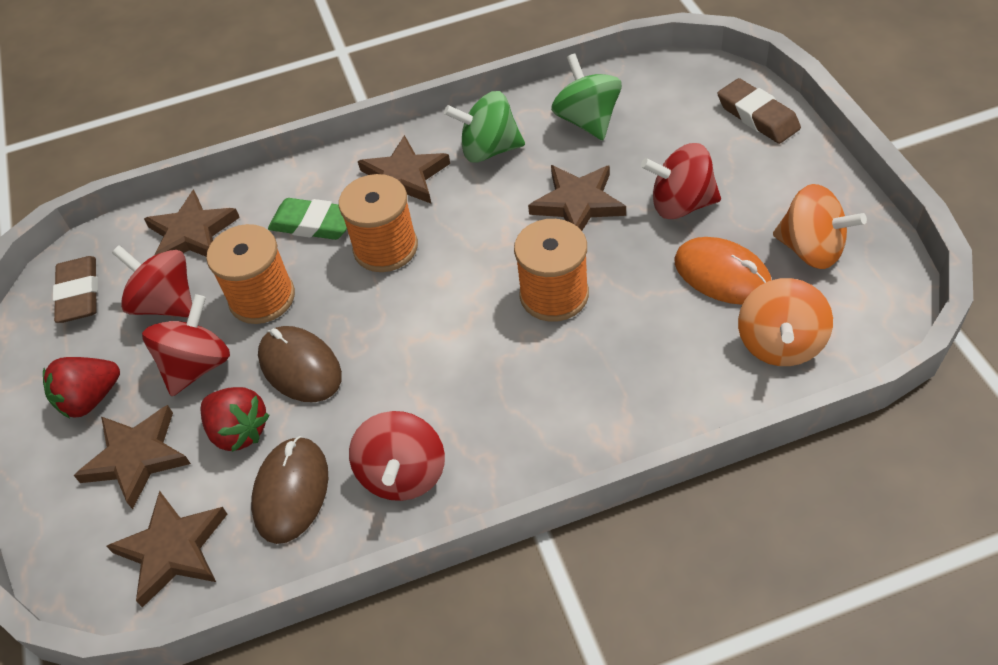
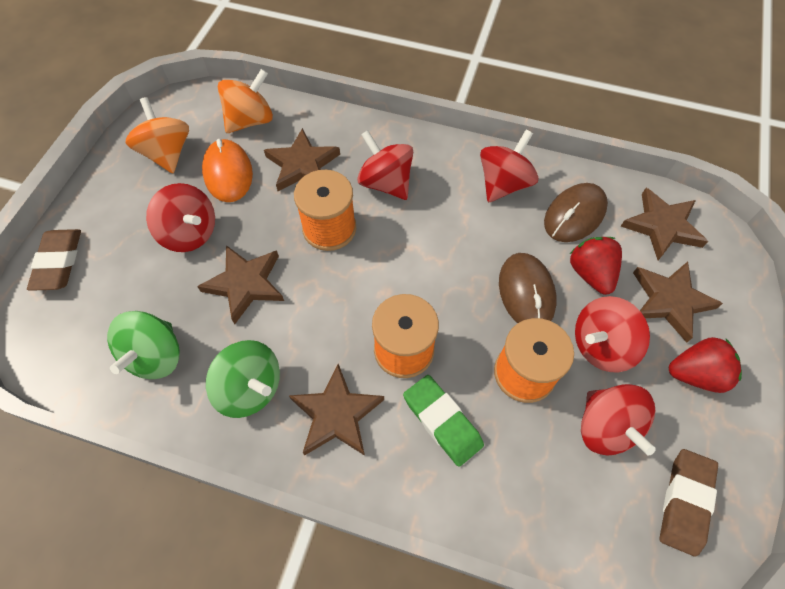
camera: 150 degrees left, 10 degrees up
brown star [144,190,240,257] -> brown star moved to [264,128,340,191]
none -> red spinning top [357,130,413,200]

